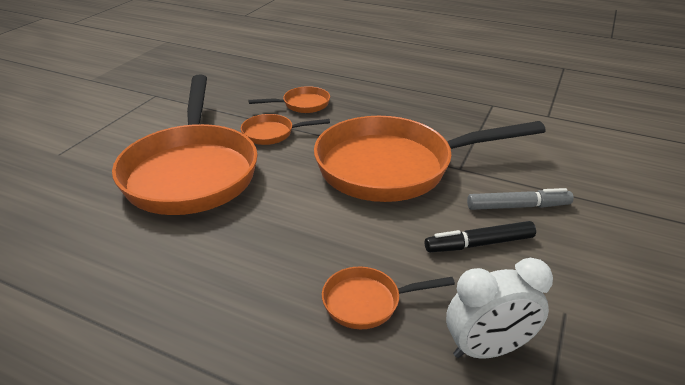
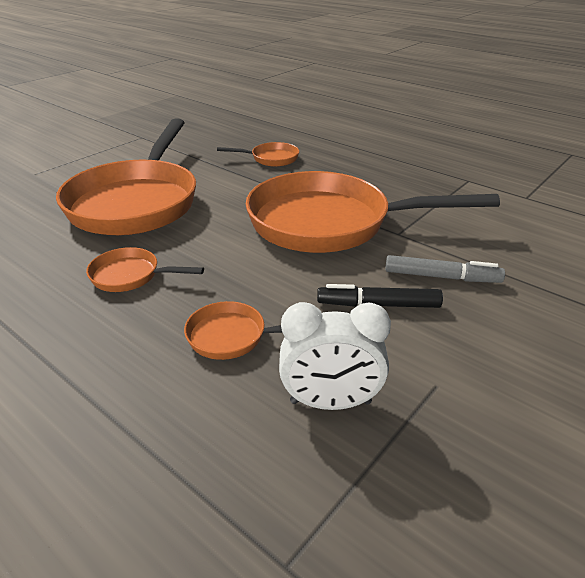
camera: 15 degrees right, 0 degrees up
orange pan [241,114,330,145] -> orange pan moved to [86,247,204,292]

